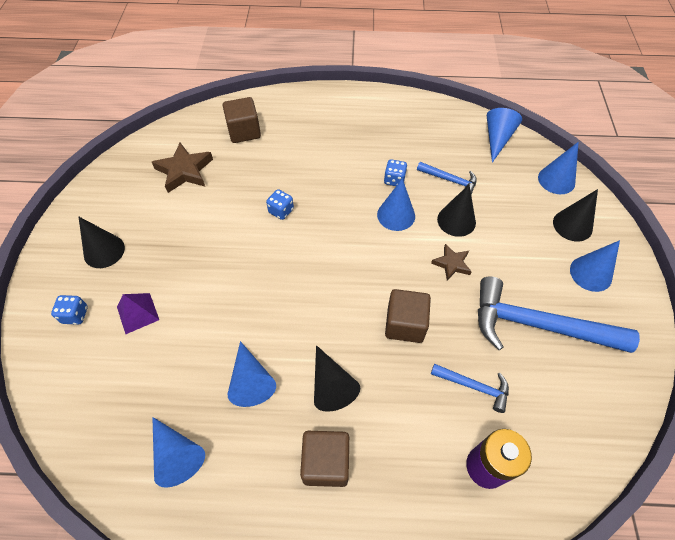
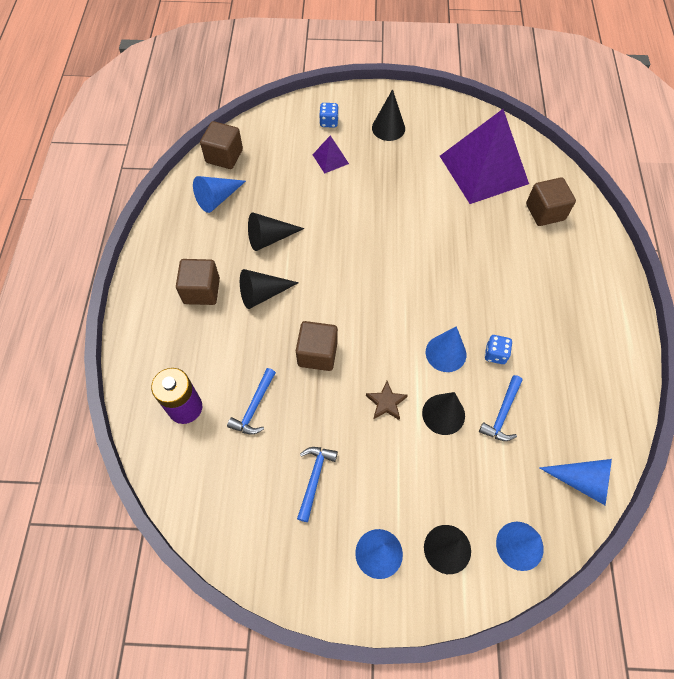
camera: 90 degrees right, 5 degrees up
brown star [152,143,213,193] -> purple pyramid [440,109,529,204]
blue cone [228,341,276,407] -> black cone [248,213,305,251]
blue dice [266,189,294,220] -> none
blue hammer [478,276,640,353] -> blue hammer [297,447,338,522], size x0.48
none -> brown cube [200,121,243,169]

